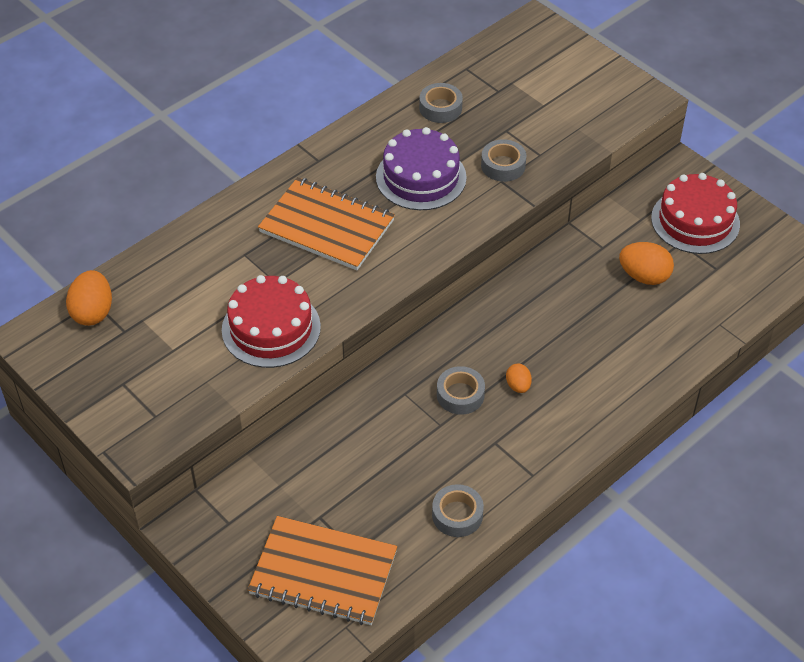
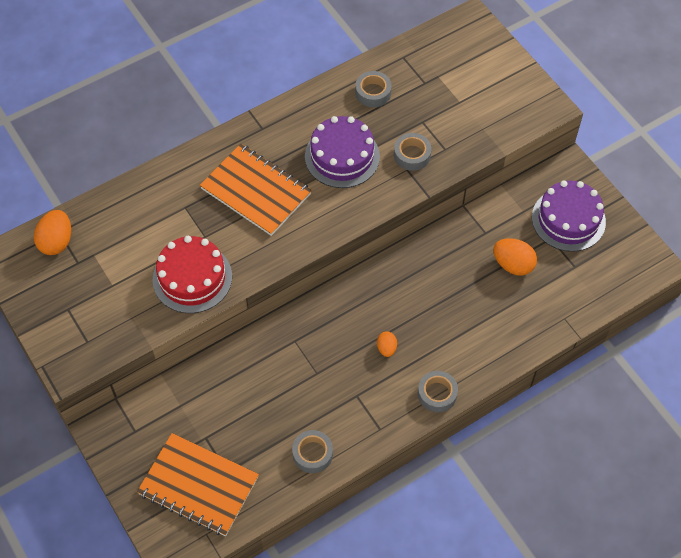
camera: 10 degrees right, 10 degrees up
grey tape [437,366,485,415] -> grey tape moved to [418,371,458,412]
red cake [651,173,740,254] -> purple cake [532,180,606,252]

